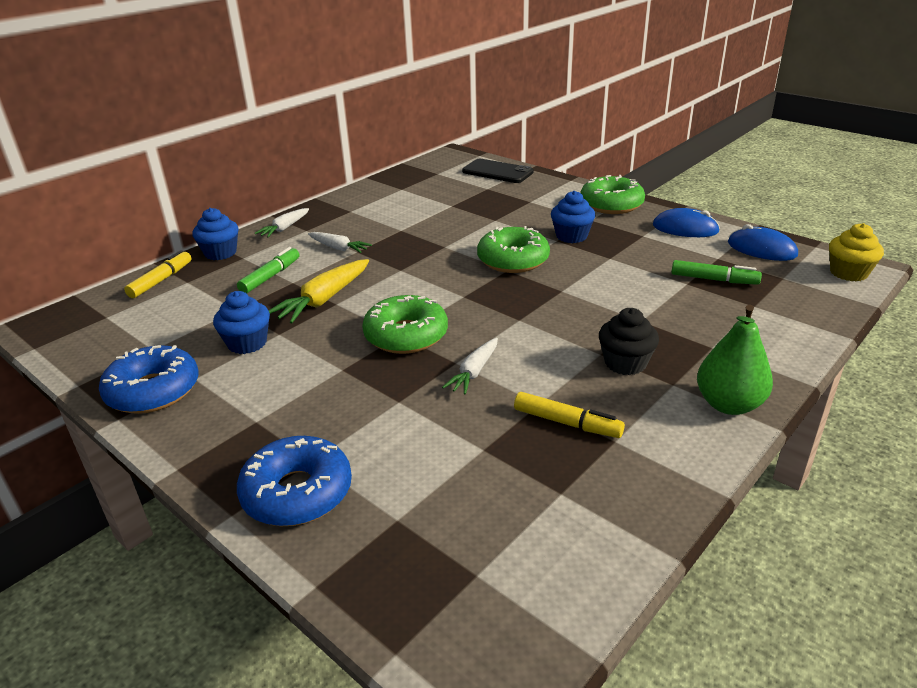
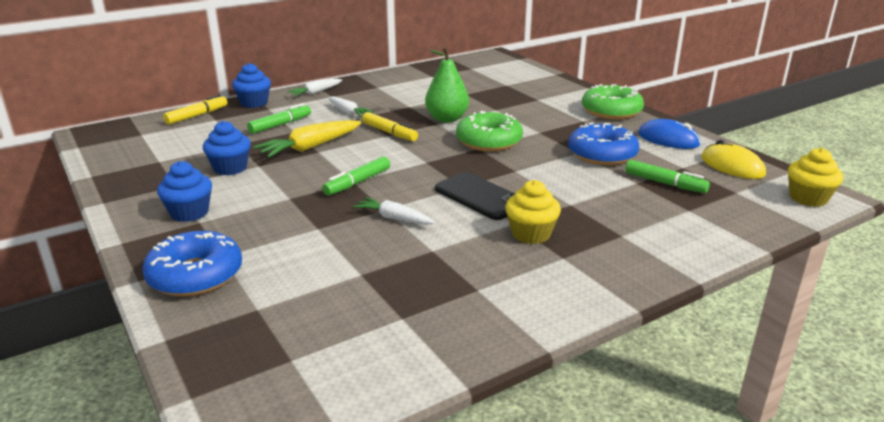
camera: 15 degrees right, 5 degrees down
blue donut [99,345,198,414] -> blue donut moved to [568,122,639,165]
green donut [362,295,448,354] -> green marker [322,156,390,196]
white carrot [442,338,498,395] -> white carrot turned 75 degrees clockwise [353,197,435,225]
black phone [462,159,534,183] -> black phone moved to [435,172,515,220]
yellow marker [514,392,625,438] -> yellow marker moved to [362,112,418,141]
blue cupcake [551,191,596,243] -> blue cupcake moved to [157,161,212,222]
black cupcake [599,308,659,375] -> yellow cupcake [505,180,561,244]
green pear [697,305,773,415] -> green pear moved to [425,46,469,123]
blue mouse [728,224,798,261] -> yellow mouse [701,140,766,179]

